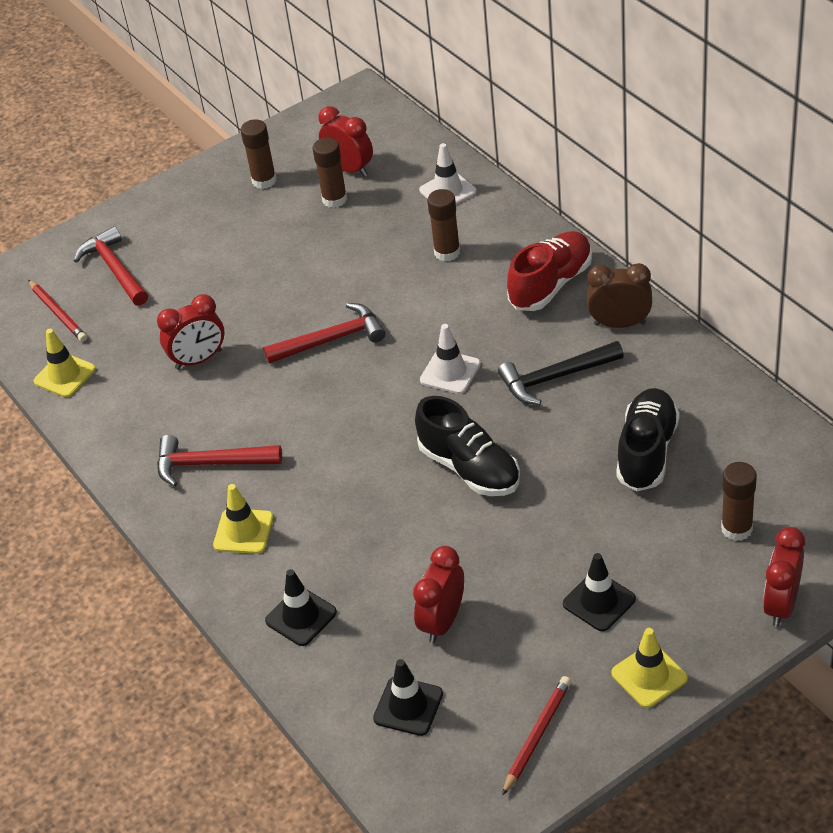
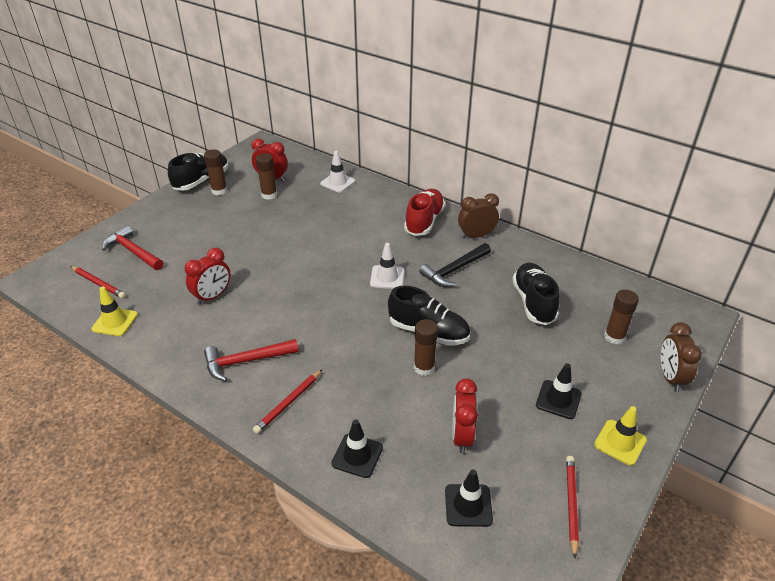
camera: 25 degrees left, 5 degrees down
yellow traffic cone [213,484,273,554] -> red pencil [253,369,323,434]
red hammer [263,303,385,364] -> none
brown glue stick [427,189,460,261] -> brown glue stick moved to [414,319,438,376]
red clock [763,527,805,627] -> brown clock [661,322,702,392]
none -> black shoe [168,153,228,191]

